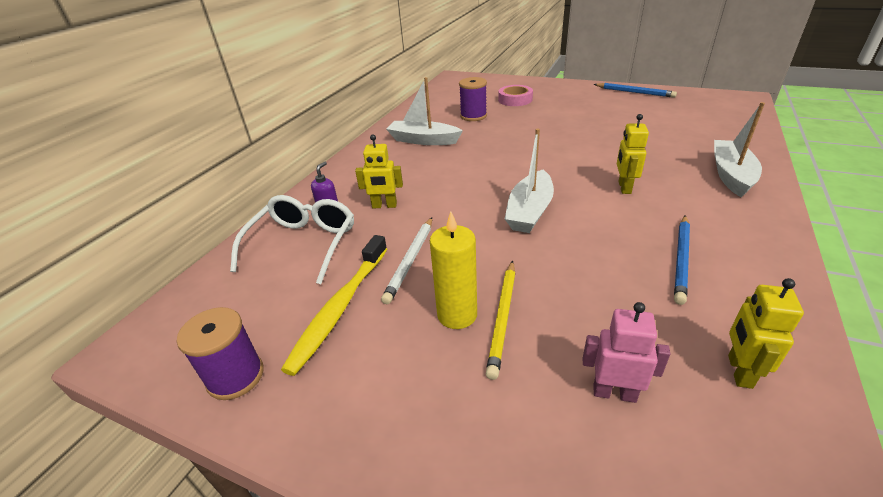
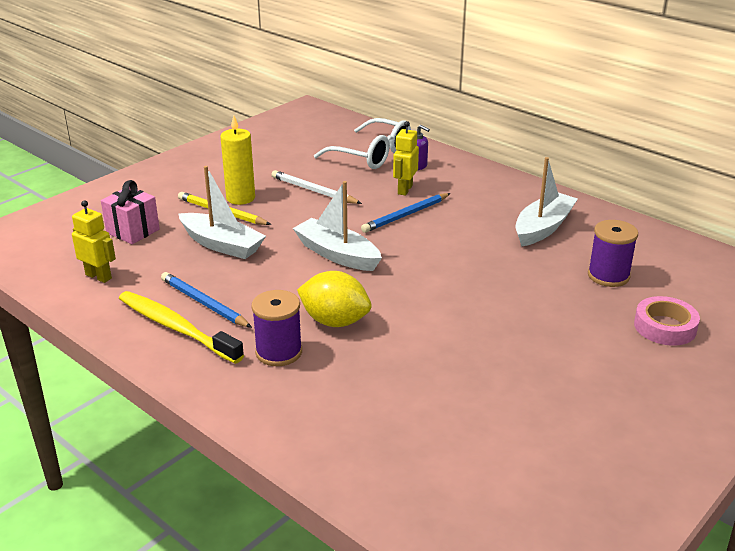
camera: 105 degrees right, 5 degrees down
purple spool [177,307,264,400] -> purple spool moved to [251,290,302,366]
yellow toothbrush [281,235,387,376] -> yellow toothbrush moved to [119,291,244,364]
pink robot [583,302,670,403] -> pink gift [101,180,160,244]
blue pencil [594,83,677,98] -> blue pencil moved to [361,193,451,233]
yellow robot [617,114,649,194] -> yellow lemon [297,271,371,327]
white boat [714,102,765,197] -> white boat moved to [179,166,266,259]

